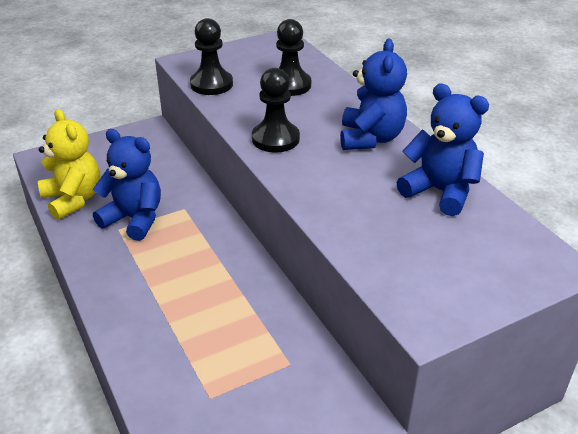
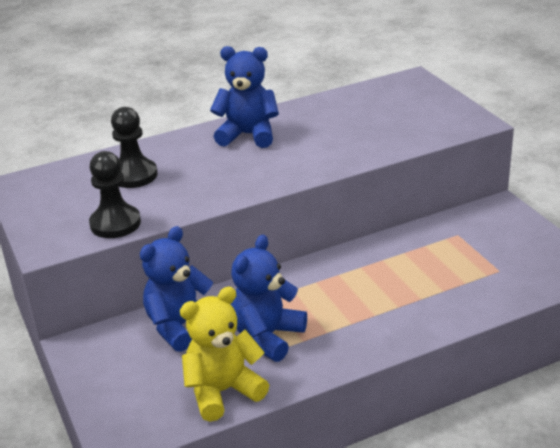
camera: 85 degrees left, 5 degrees down
black pawn [252,68,300,153] -> none
blue teddy bear [396,83,489,216] -> blue teddy bear moved to [140,226,213,352]

